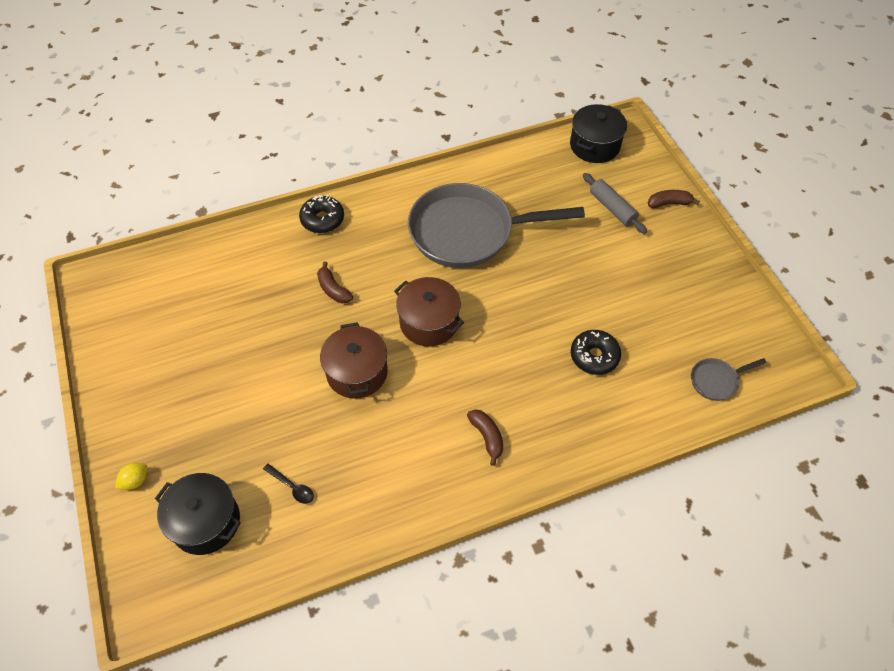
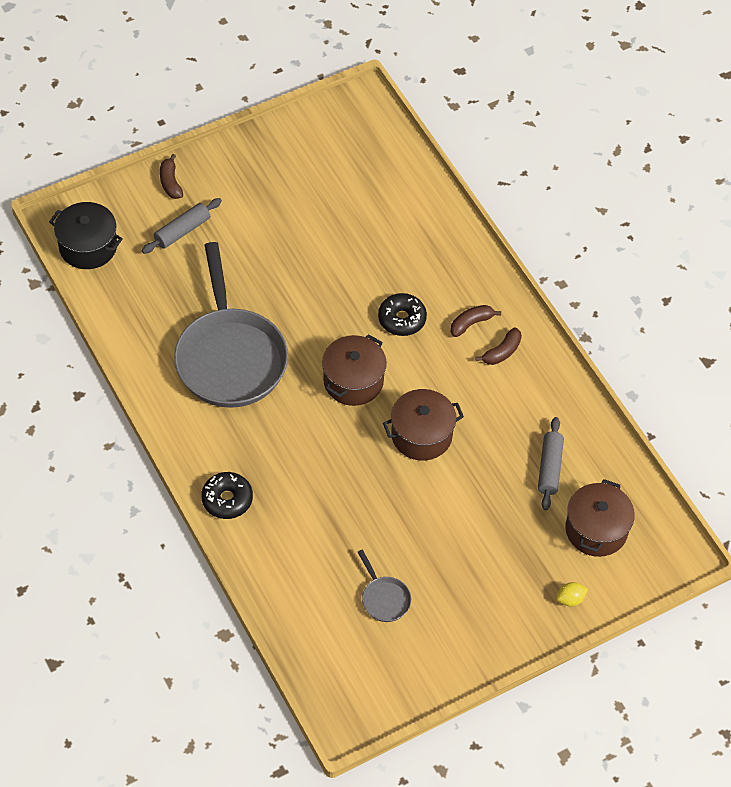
camera: 100 degrees left, 0 degrees up
yellow lemon [115,463,148,490] -> yellow lemon turned 60 degrees counterclockwise [556,582,588,606]
black pot [155,473,241,555] -> brown pot [566,479,635,557]
black spoon [263,463,314,504] -> grey rolling pin [538,417,564,510]
brown banana [317,262,353,303] -> brown banana moved to [475,327,522,365]
black donut [571,330,621,375] -> black donut moved to [378,293,427,336]
grey pan [691,358,767,401] -> grey pan moved to [358,550,411,622]

